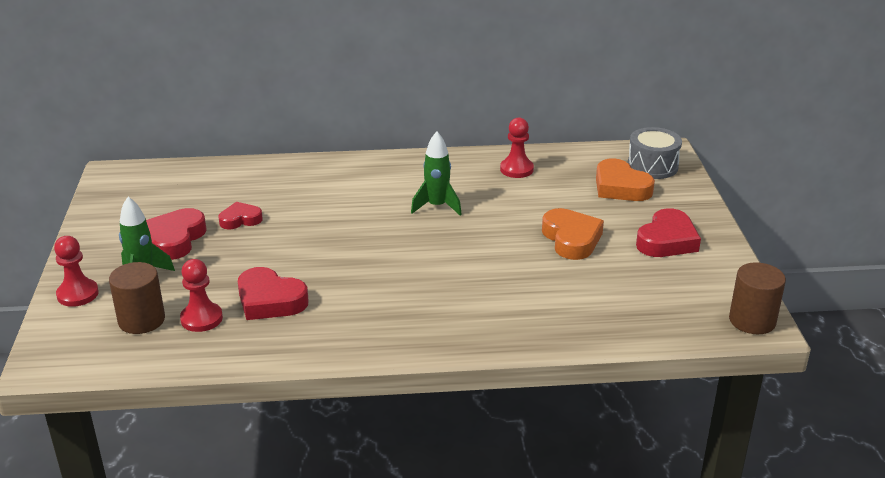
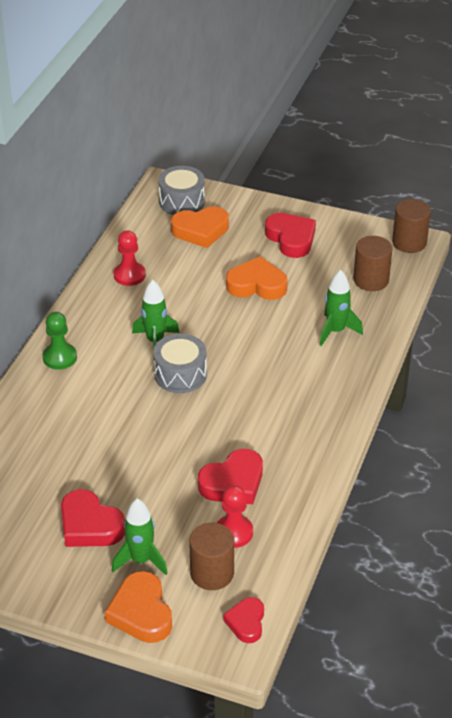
camera: 65 degrees left, 10 degrees up
red pawn [54,236,99,307] -> orange heart [105,571,172,643]
red heart [218,202,263,230] -> red heart moved to [223,597,264,643]
none -> green pawn [43,312,77,370]
none -> grey drum [154,334,207,393]
none -> green rocket [320,270,363,346]
none -> brown cylinder [353,236,392,291]

